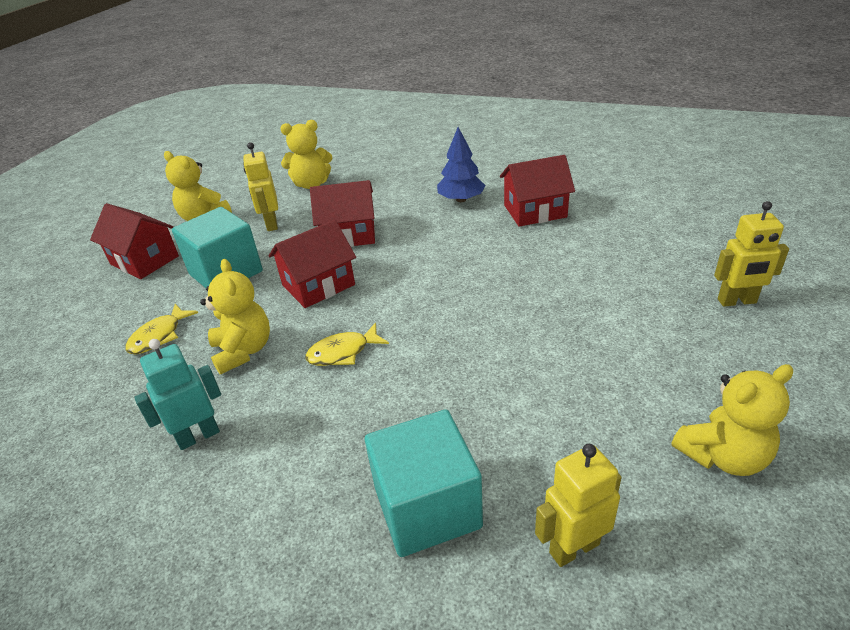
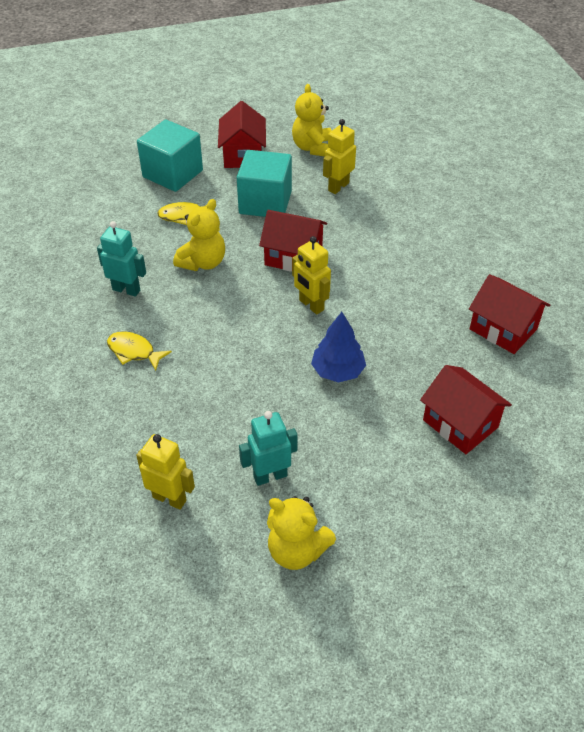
camera: 50 degrees right, 10 degrees up
yellow teddy bear [280,120,332,189] -> none
yellow fish [305,323,389,366] -> yellow fish moved to [107,331,172,371]
red house [310,180,375,247] -> red house moved to [420,365,512,454]
turquoise cube [365,410,483,557] -> turquoise cube moved to [137,120,203,192]
blue tree [437,127,486,202] -> blue tree moved to [311,312,366,383]
yellow robot [714,201,789,307] -> yellow robot moved to [292,236,331,315]
none -> turquoise robot [239,411,297,486]

